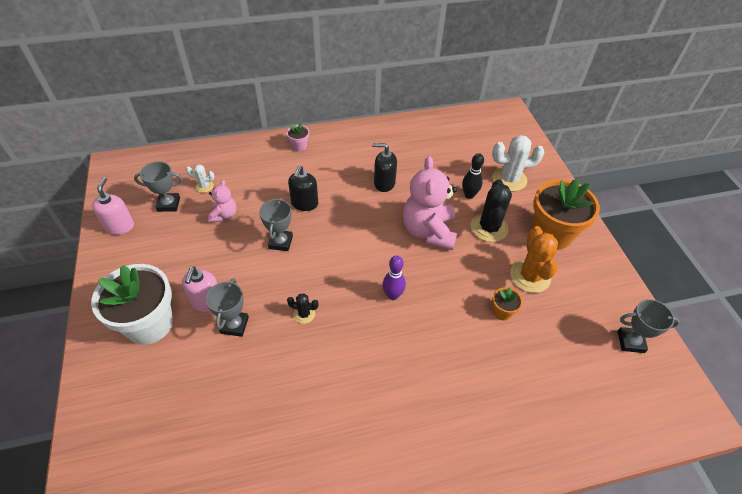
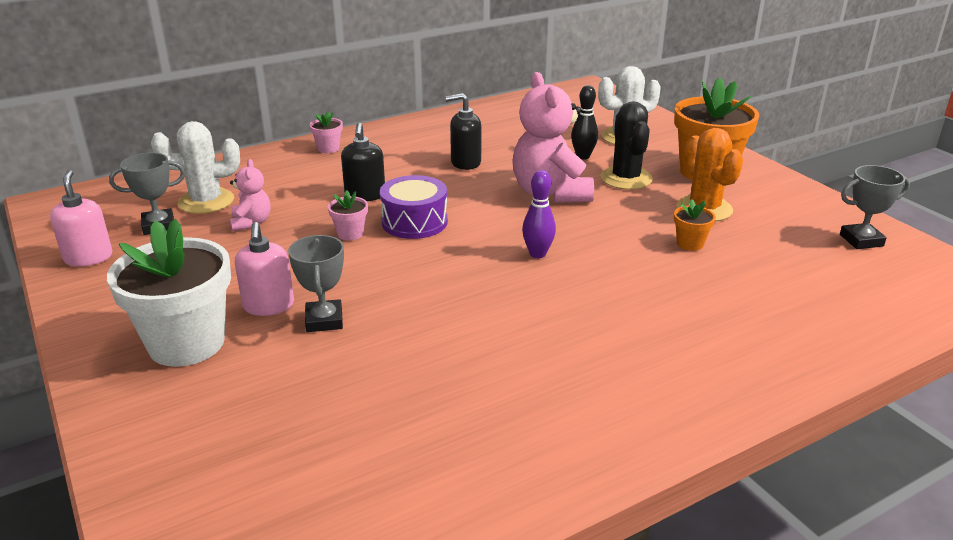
camera: 15 degrees left, 20 degrees down
white cactus [186,164,215,193] -> white cactus [151,121,240,214], size x1.99
grey trophy [259,198,293,251] -> pink flower pot [328,190,368,240]
black cactus [287,293,319,324] -> none
none -> purple drum [380,175,448,239]

